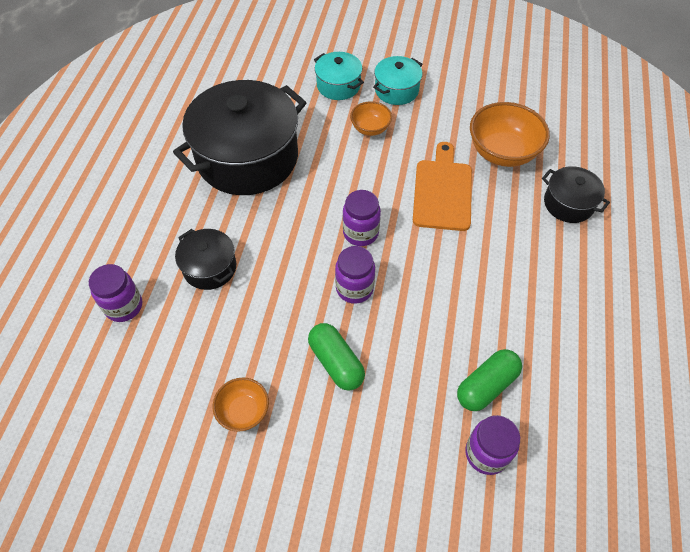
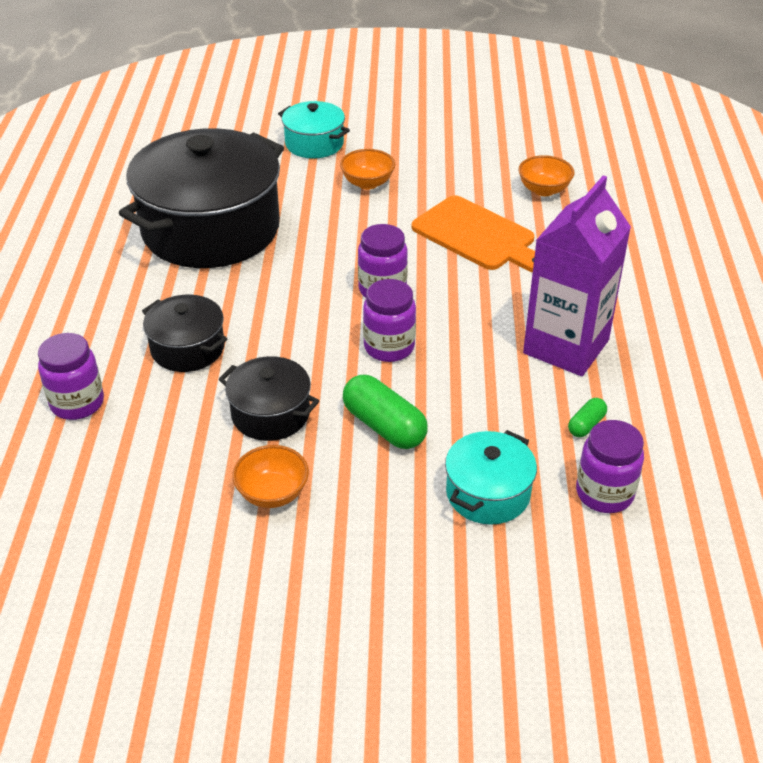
camera: 10 degrees left, 15 degrees down
turquoise pot [373,56,423,105] -> turquoise pot moved to [445,430,537,525]
orange cutting board [413,142,472,231] -> orange cutting board turned 135 degrees clockwise [412,195,535,273]
green capsule [457,349,522,411] -> green capsule [568,398,607,437], size x0.52
orange bowl [470,102,550,167] -> orange bowl [518,155,575,196], size x0.56
black pot [542,166,610,223] -> black pot moved to [219,356,319,441]
none -> purple carton [523,175,631,376]

